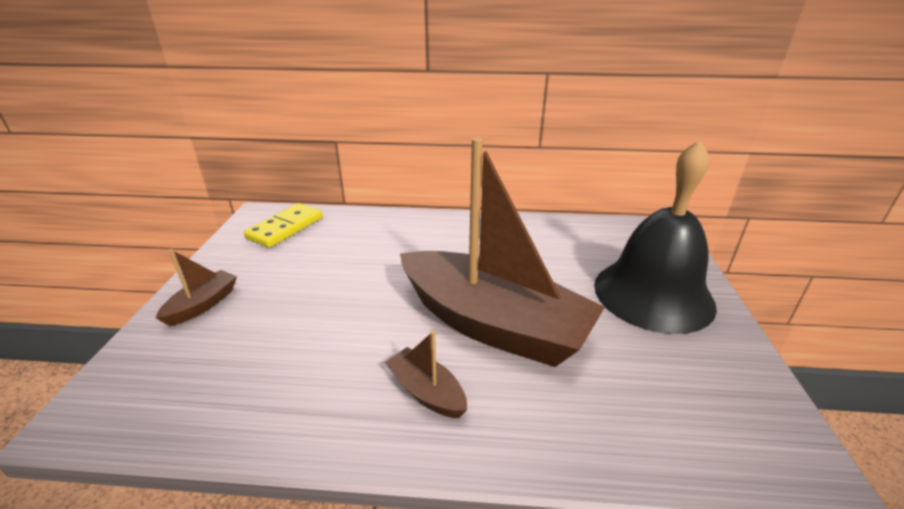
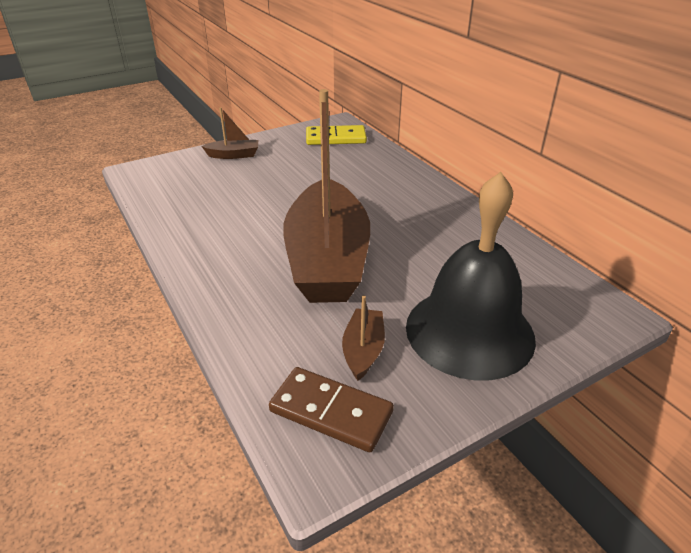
camera: 55 degrees right, 5 degrees up
brown boat [385,331,467,418] -> brown boat moved to [342,296,385,381]
none -> brown domino [269,367,394,452]

